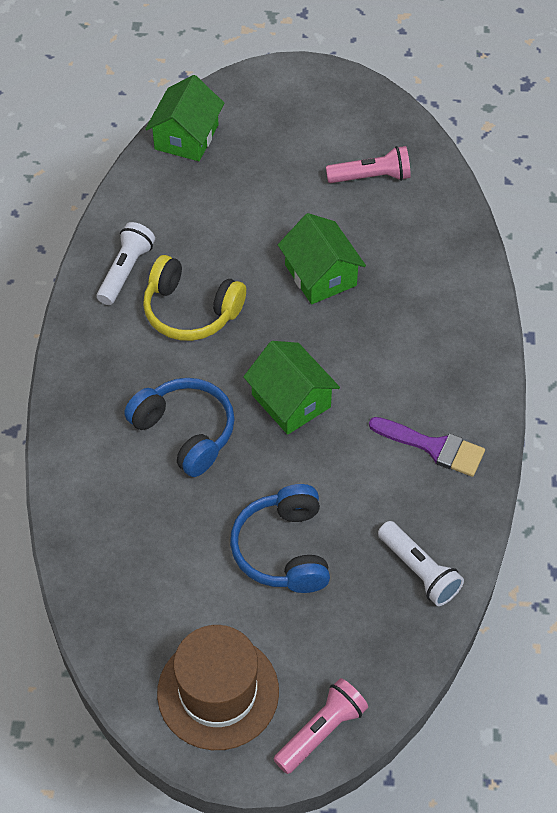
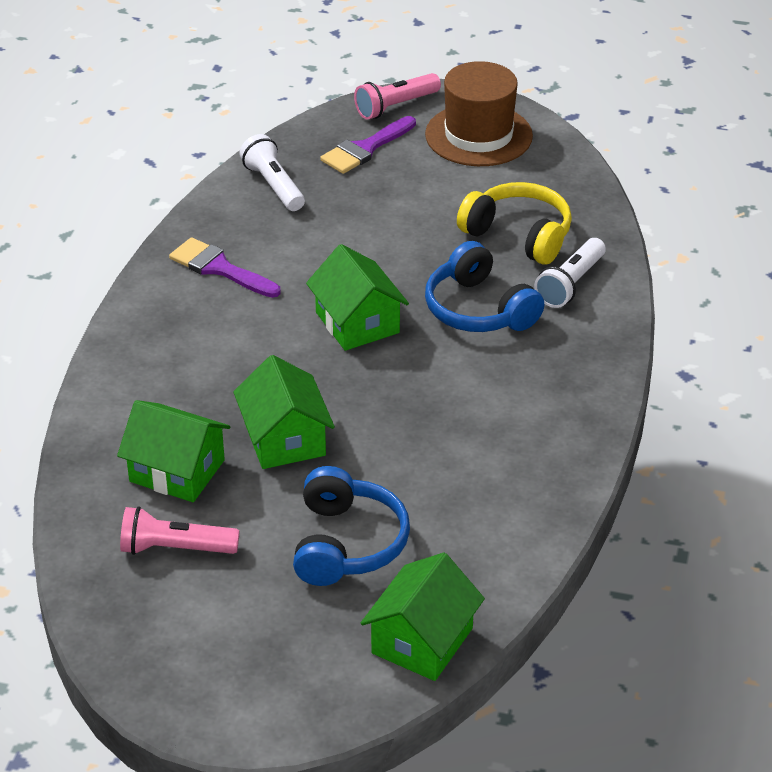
camera: 170 degrees left, 15 degrees down
white flashlight [97,222,155,305] -> white flashlight moved to [534,238,606,308]
yellow headphones [143,255,246,341] -> yellow headphones moved to [457,182,572,265]
blue headphones [230,484,330,593] -> blue headphones moved to [293,466,410,586]
none -> green house [117,400,230,502]
none -> purple brush [320,116,416,174]

